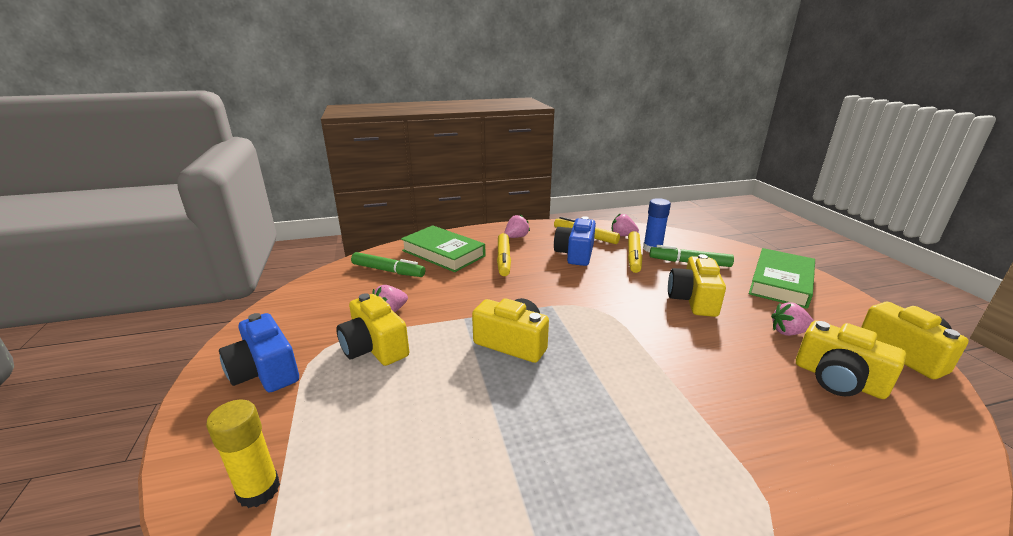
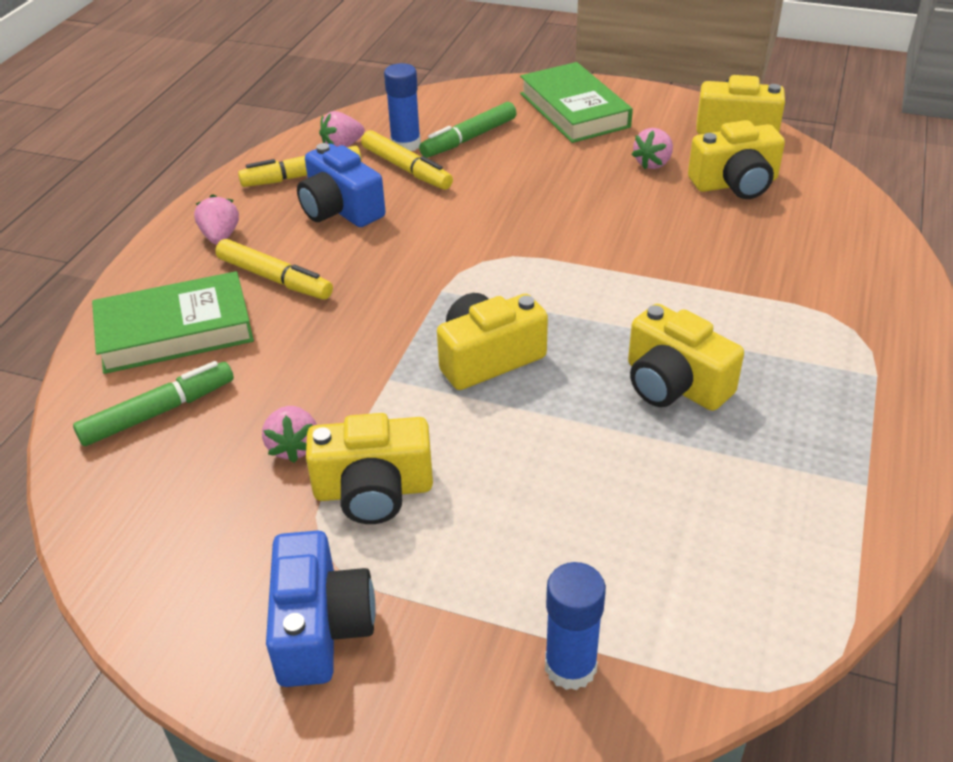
camera: 55 degrees left, 15 degrees up
yellow glue stick [206,400,280,508] -> blue glue stick [545,562,606,690]
blue camera [219,313,299,392] -> blue camera turned 90 degrees counterclockwise [266,531,376,687]
yellow camera [668,254,726,317] -> yellow camera moved to [628,304,744,411]

